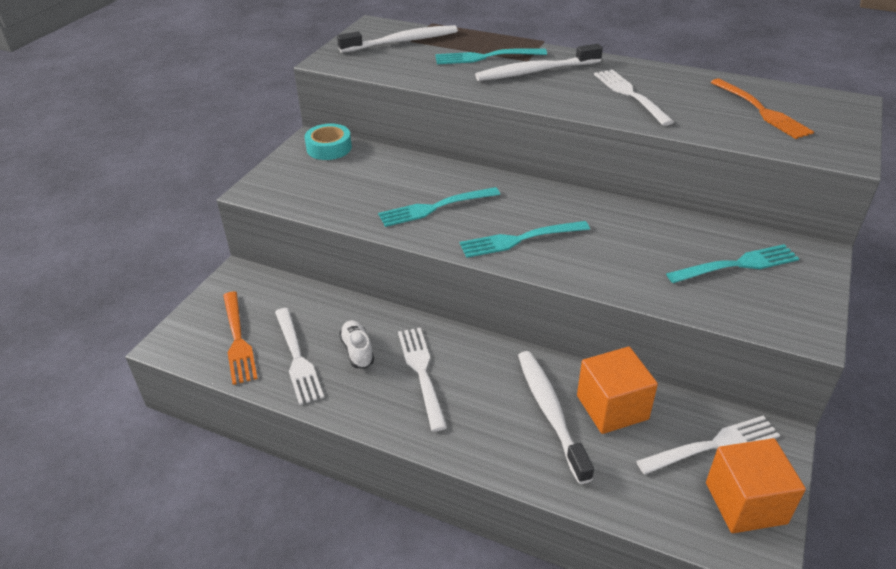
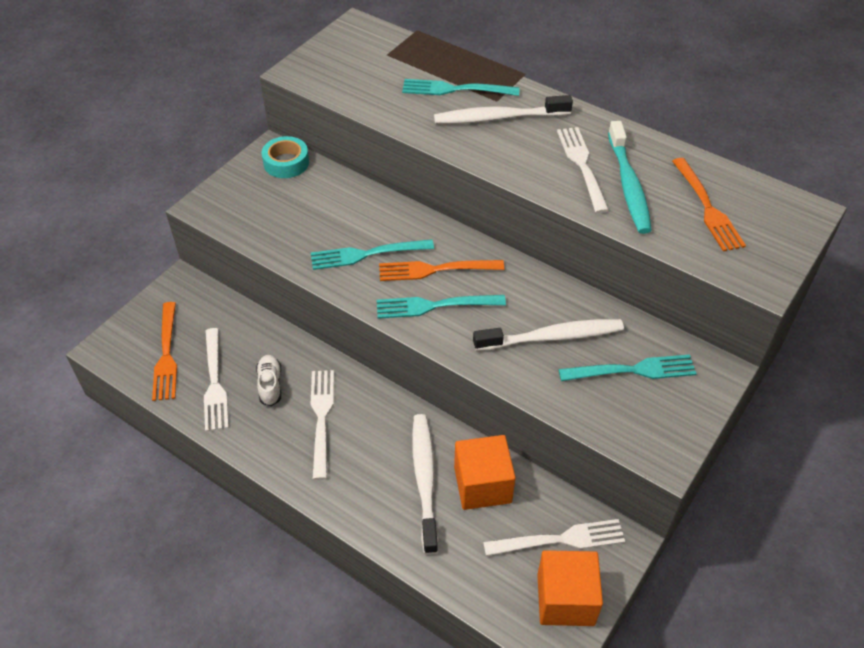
camera: 10 degrees right, 10 degrees up
white toothbrush [337,25,458,53] -> white toothbrush moved to [473,319,624,351]
none -> orange fork [379,260,504,281]
none -> turquoise toothbrush [608,121,652,234]

